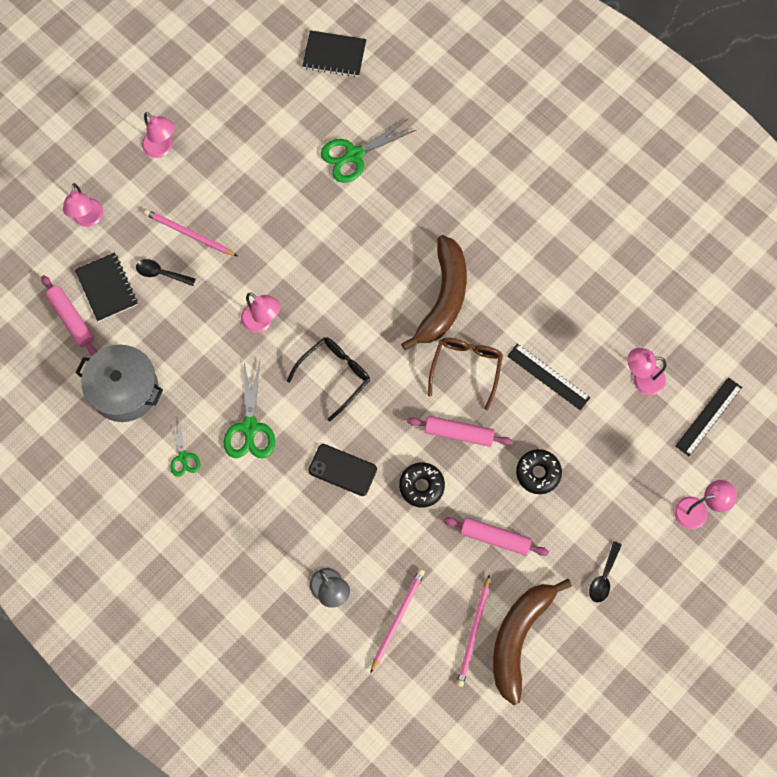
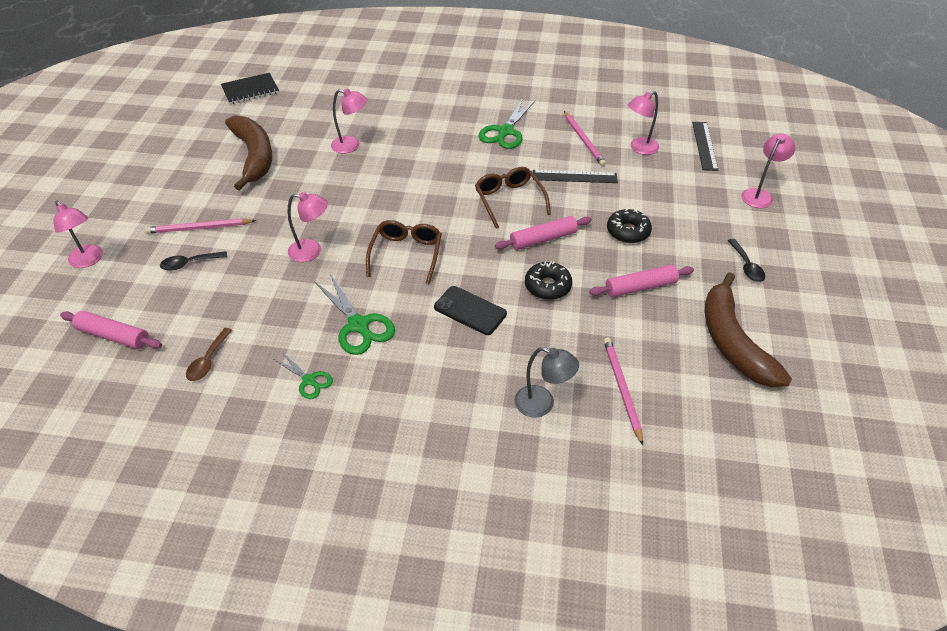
camera: 35 degrees left, 25 degrees down
black notebook [75,252,138,322] -> none
grey pot [76,345,163,422] -> brown spoon [186,328,233,381]
pink lamp [142,112,175,158] -> pink lamp moved to [331,89,367,154]
black glasses [287,337,370,421] -> brown glasses [366,220,442,284]
black phone [308,444,377,496] -> black phone turned 45 degrees clockwise [434,286,507,335]
green scissors [321,118,416,183] -> green scissors moved to [479,98,535,149]
brown banana [401,235,467,350] -> brown banana moved to [225,116,272,191]
pink pencil [456,574,490,687] -> pink pencil moved to [564,111,606,166]

